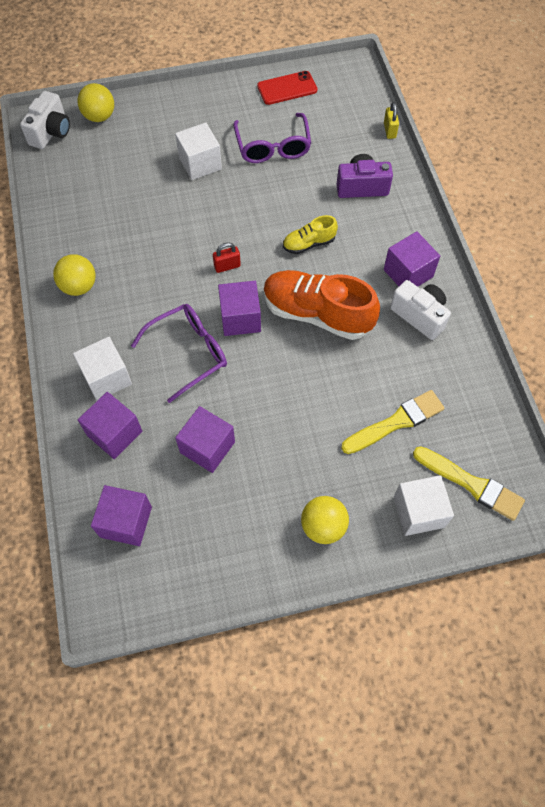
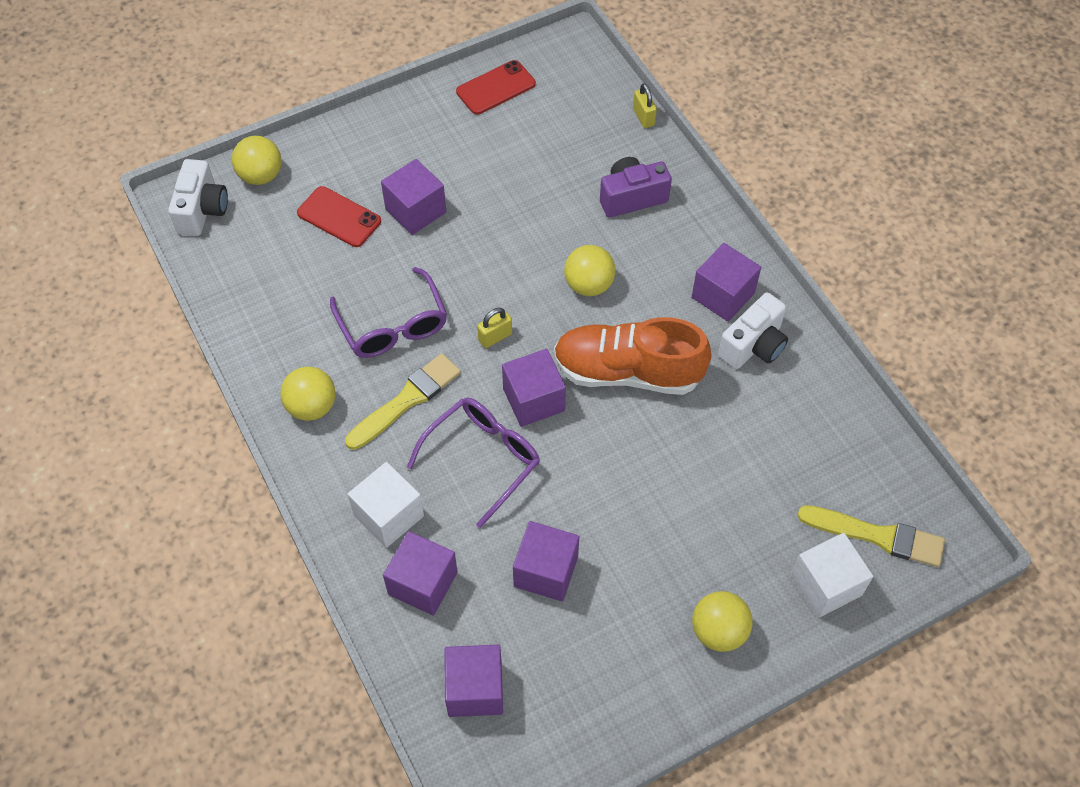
camera: 15 degrees left, 5 degrees down
white cube [175,122,222,180] -> purple cube [381,159,446,235]
red padlock [213,242,241,273] -> yellow padlock [477,308,512,348]
purple glasses [233,113,311,163] -> purple glasses moved to [330,267,447,358]
yellow shoe [283,215,338,254] -> yellow ball [564,245,616,296]
yellow brush [341,390,445,454] -> yellow brush moved to [345,353,461,450]
white camera [390,280,451,340] -> white camera turned 105 degrees clockwise [718,292,788,369]
none -> red phone [297,186,381,247]

